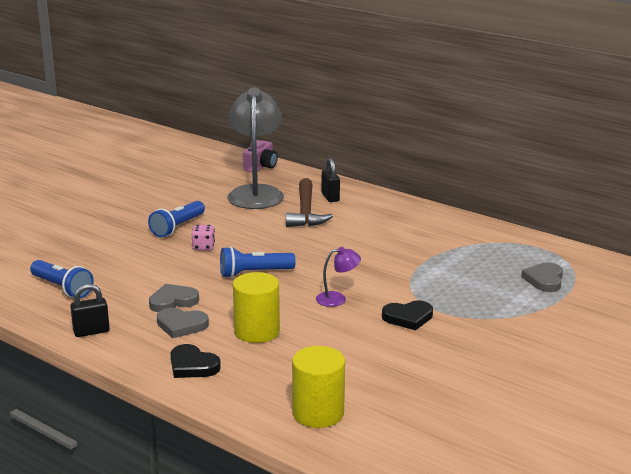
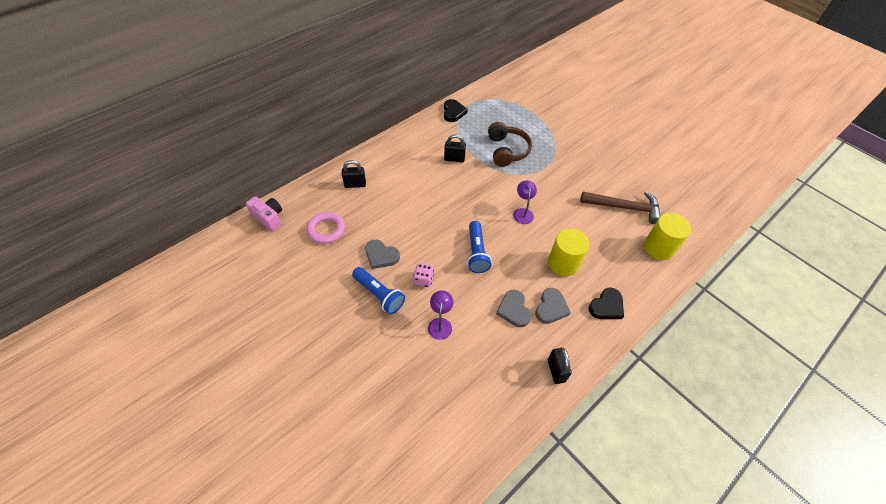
camera: 80 degrees left, 30 degrees up
blue flashlight [30,260,94,298] -> none
grey lamp [227,87,284,209] -> pink ring [306,212,345,244]
brown hammer [286,178,333,227] -> brown hammer moved to [580,192,661,224]
black heart [382,300,433,330] -> black heart moved to [444,99,468,122]
grey heart [521,262,563,292] -> grey heart moved to [365,240,400,269]
none -> purple lamp [428,290,453,340]
none -> black padlock [444,134,466,162]
none -> brown headphones [488,122,532,167]

